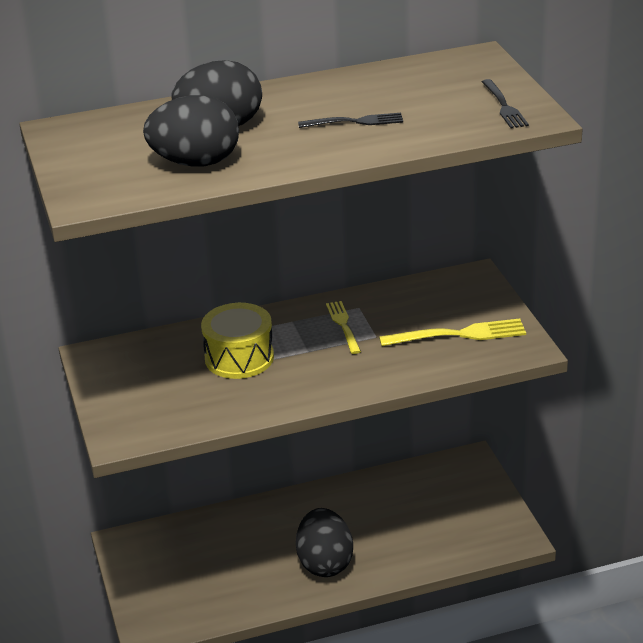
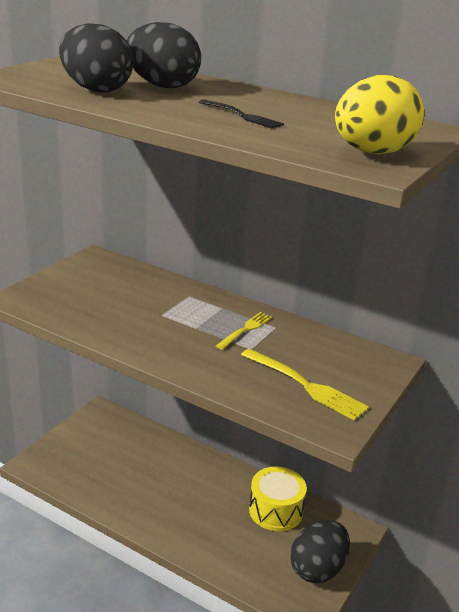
camera: 45 degrees right, 5 degrees down
yellow drum [201,303,274,379] -> yellow drum moved to [249,467,307,531]
black egg [296,508,353,577] -> black egg moved to [290,520,350,583]
black fork [482,79,529,128] -> yellow egg [335,75,424,154]

